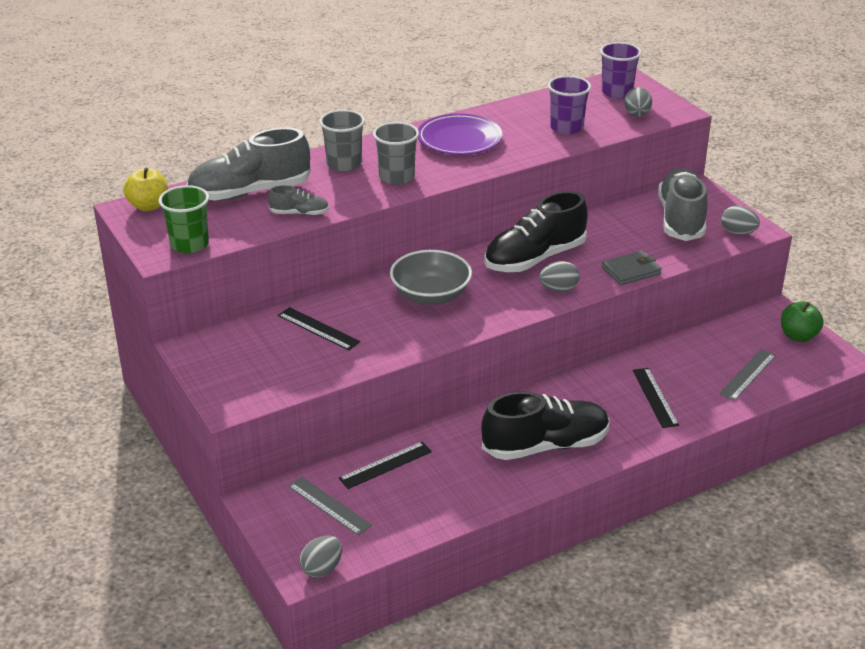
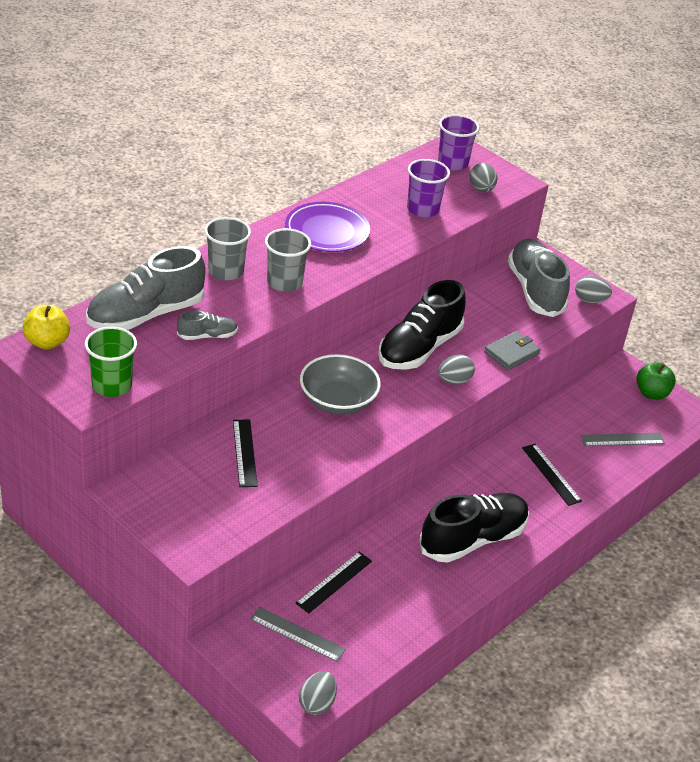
camera: 20 degrees left, 5 degrees up
black ruler [278,307,360,350] -> black ruler turned 60 degrees clockwise [233,419,258,487]
grey ruler [719,350,776,401] -> grey ruler turned 60 degrees clockwise [581,433,665,446]

